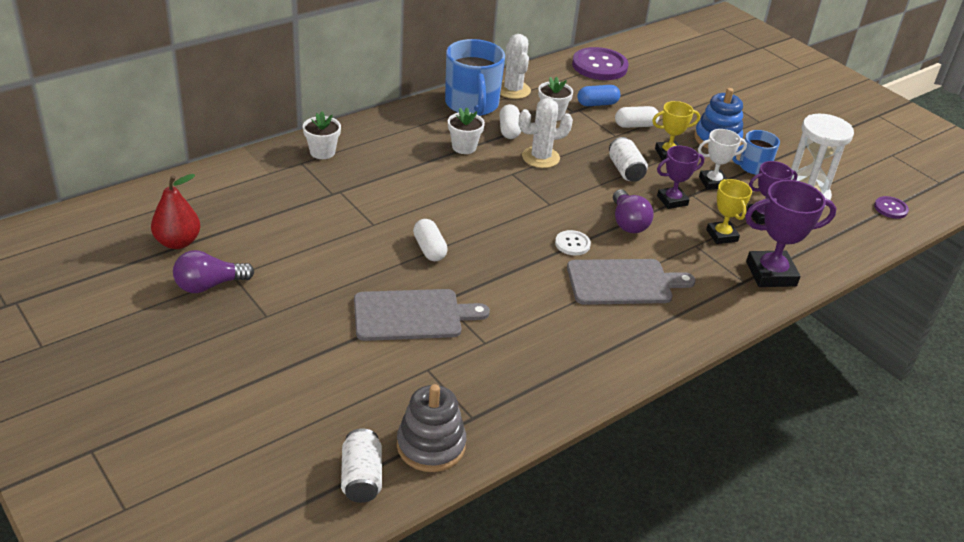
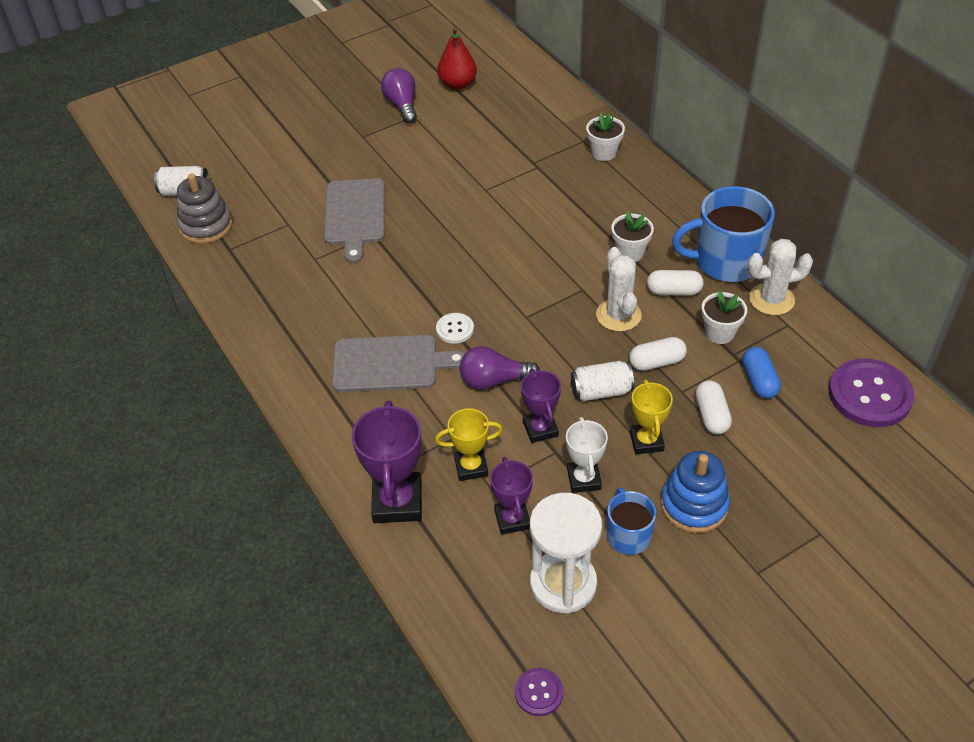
camera: 100 degrees right, 10 degrees up
white capsule [413,219,448,261] -> white capsule moved to [629,337,687,371]
grey cutting board [567,259,695,305] -> grey cutting board turned 90 degrees counterclockwise [332,335,465,392]

